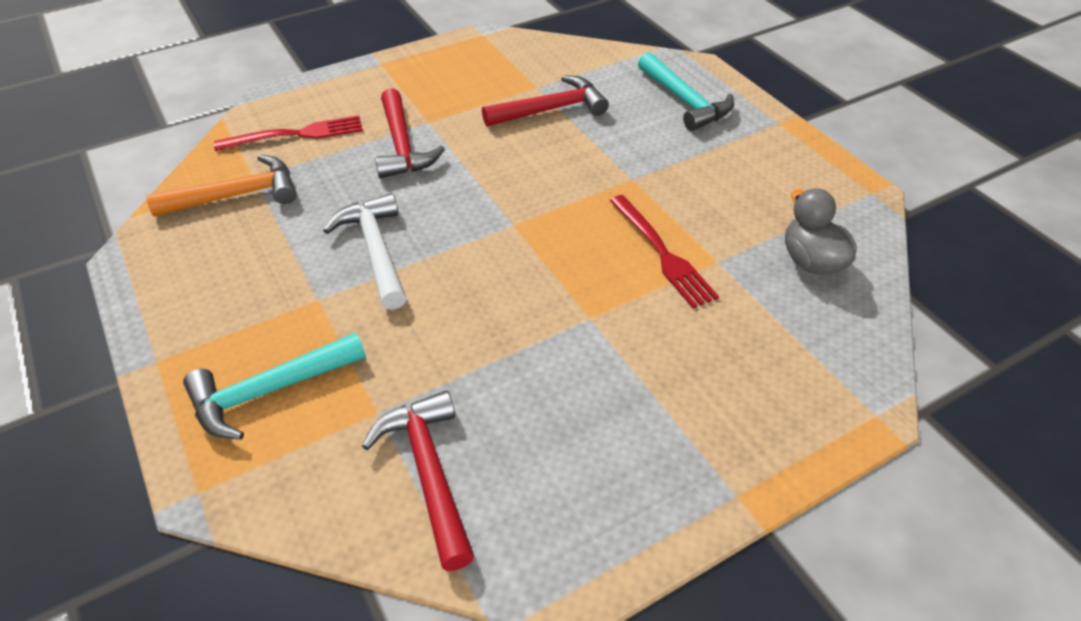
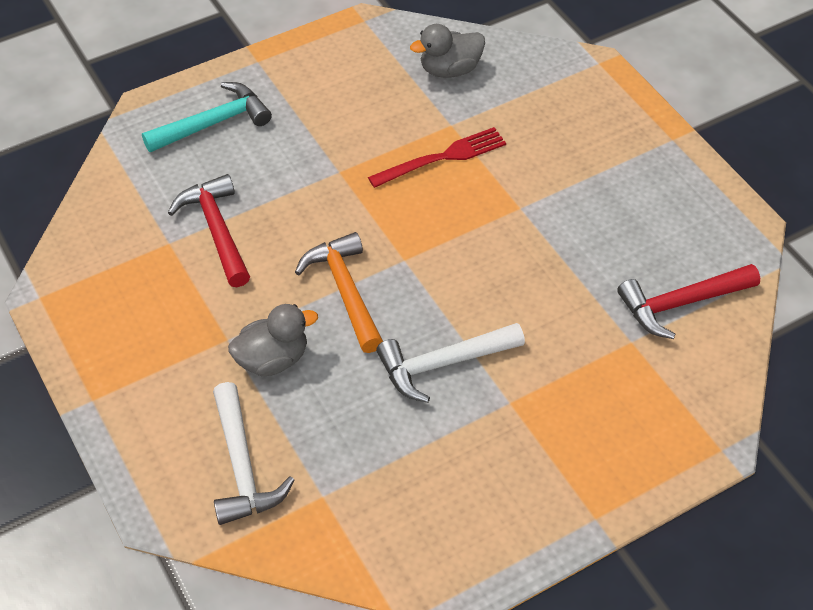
camera: 90 degrees left, 5 degrees up
orange hammer [146,155,297,217] -> orange hammer moved to [295,232,383,353]
turquoise hammer [183,333,366,440] -> none
red fork [214,115,363,151] -> white hammer [213,382,295,525]
red hammer [375,88,445,179] -> grey duck [228,304,318,376]

